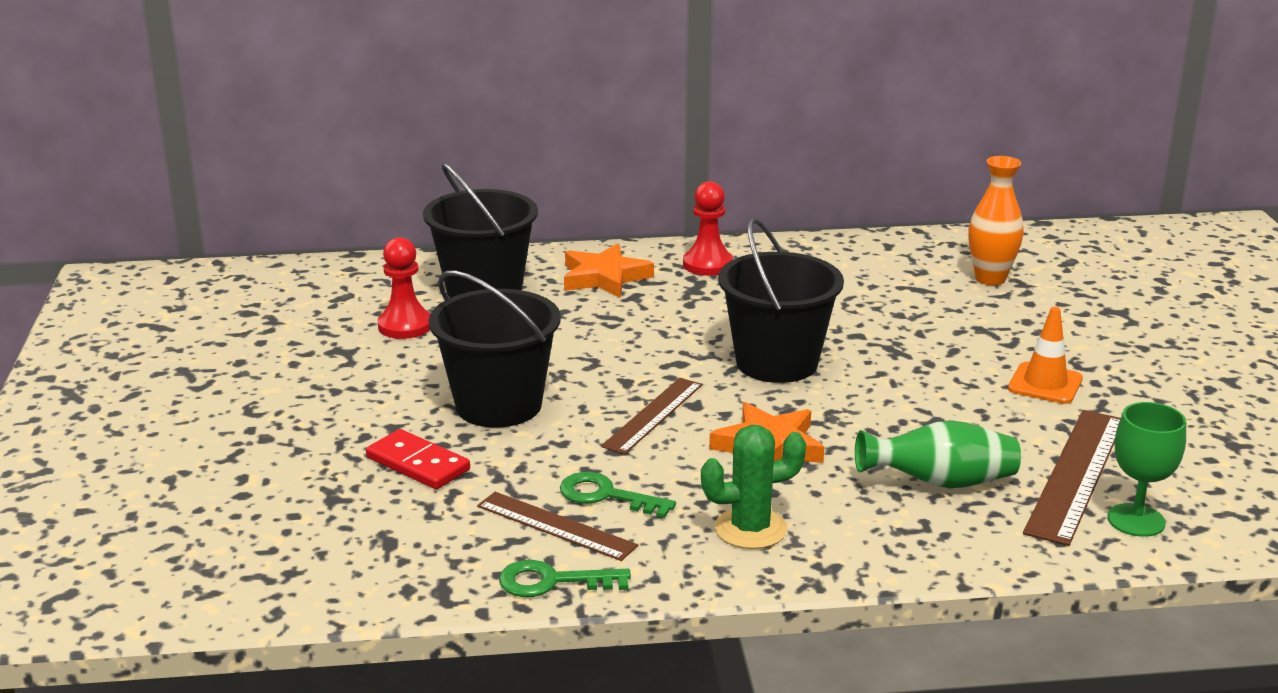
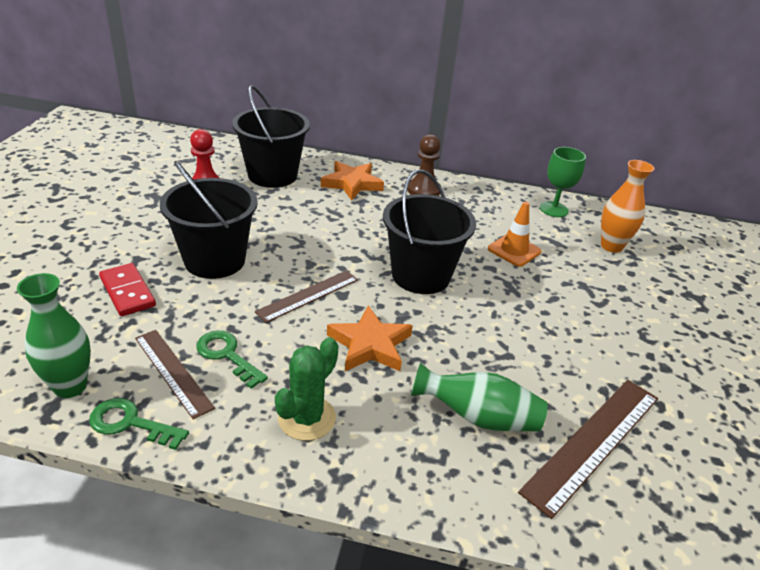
camera: 15 degrees right, 10 degrees up
red pawn [683,181,733,276] -> brown pawn [407,134,441,196]
green cactus [701,425,806,549] -> green cactus turned 60 degrees counterclockwise [275,337,339,441]
orange traffic cone [1008,307,1083,404] -> orange traffic cone moved to [488,202,541,267]
green goblet [1107,402,1186,537] -> green goblet moved to [540,147,586,217]
none -> green vase [17,273,91,398]

